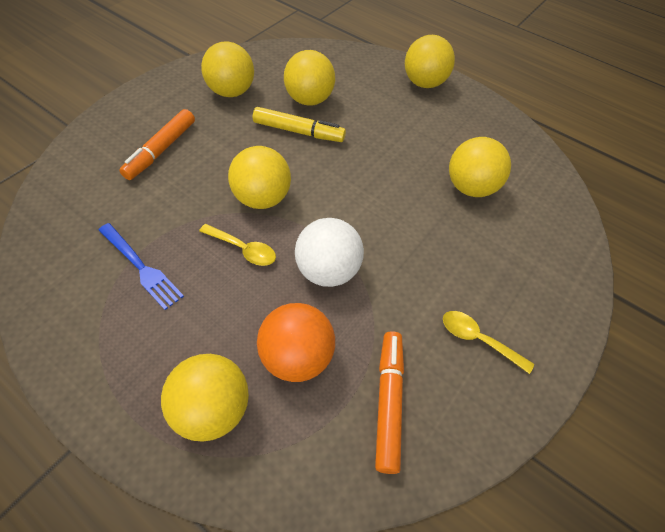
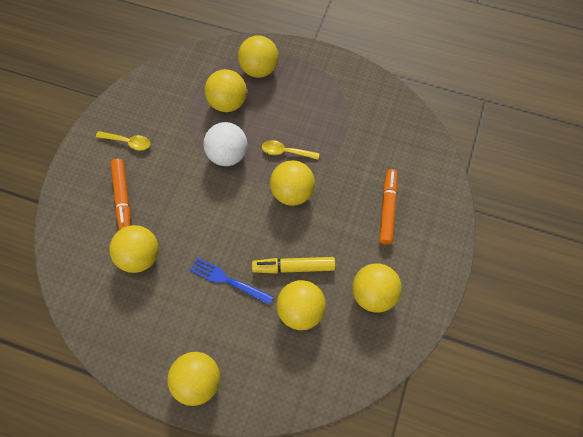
camera: 165 degrees right, 10 degrees up
blue fork [99,223,184,310] -> blue fork moved to [190,258,273,305]
orange ball [257,303,335,382] -> yellow ball [205,69,247,112]
orange marker [375,331,404,474] -> orange marker moved to [111,159,131,230]

